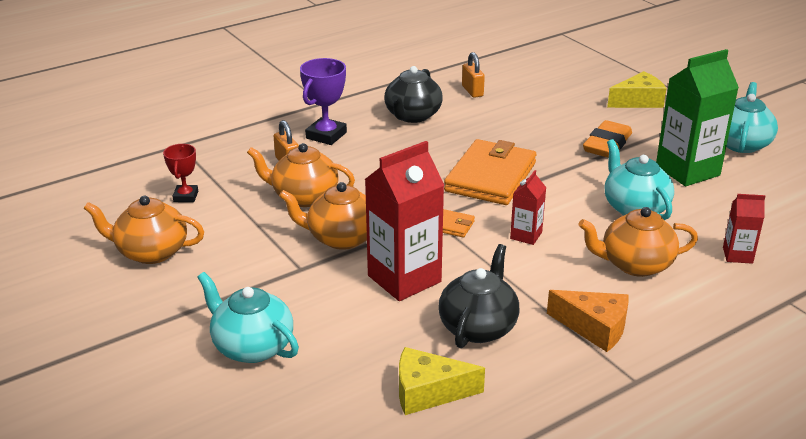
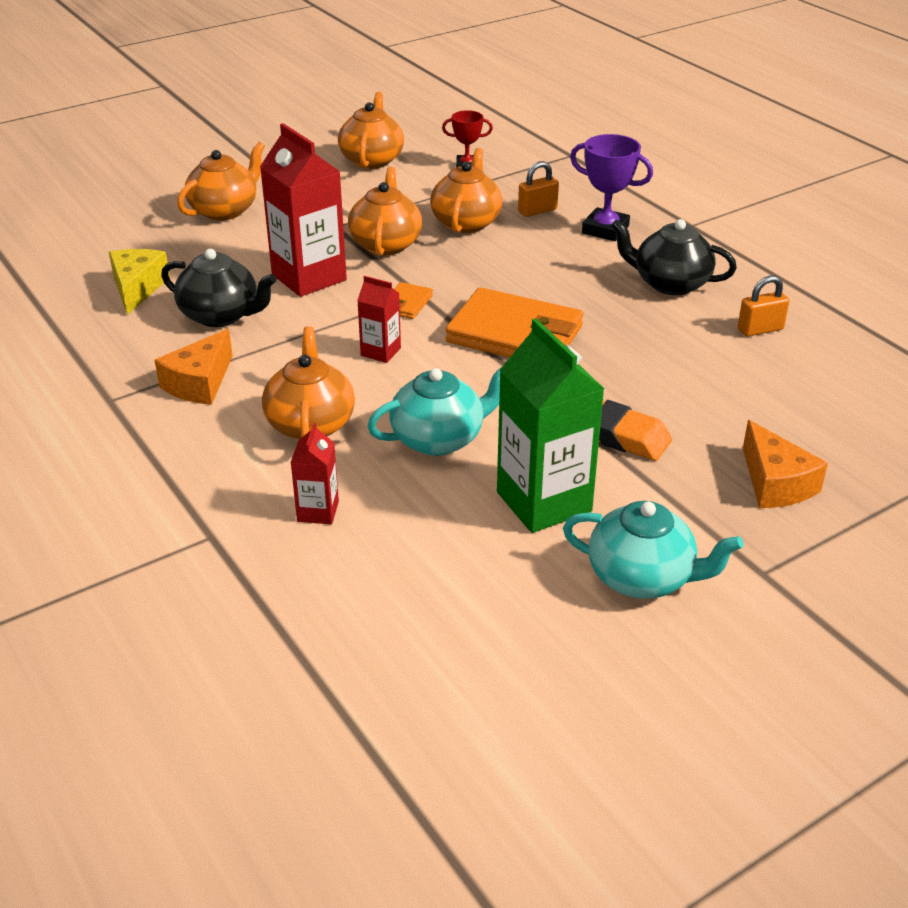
camera: 90 degrees right, 5 degrees up
turquoise teapot [197,272,299,363] -> orange teapot [177,142,265,221]
yellow cheese [607,71,667,108] -> orange cheese [743,420,828,508]

